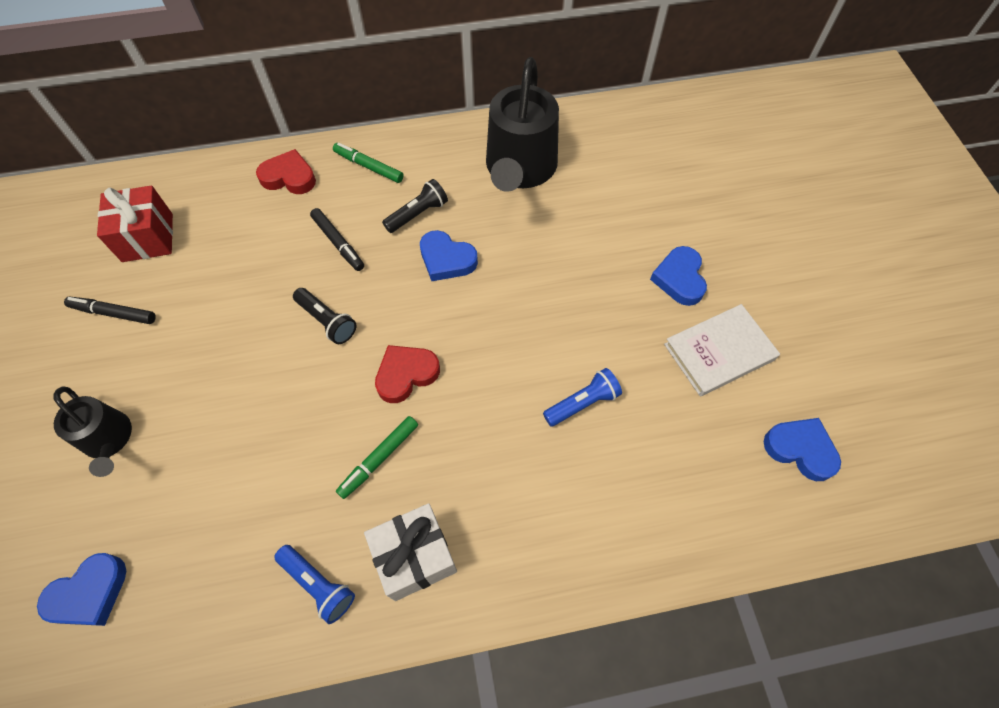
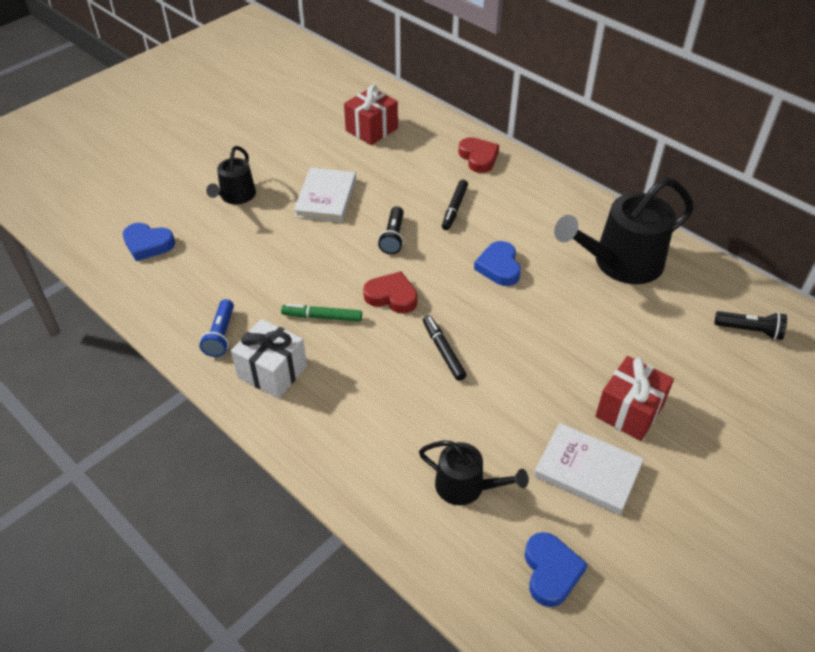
camera: 55 degrees right, 15 degrees down
black marker [64,297,156,324] -> black marker moved to [423,315,466,381]
green marker [333,143,404,183] -> none
black flashlight [382,179,448,233] -> black flashlight moved to [714,311,787,340]
blue flashlight [543,368,622,427] -> none
blue heart [650,246,707,306] -> red gift [595,356,674,441]
none -> white book [294,167,356,222]
none -> black watering can [419,441,529,505]

